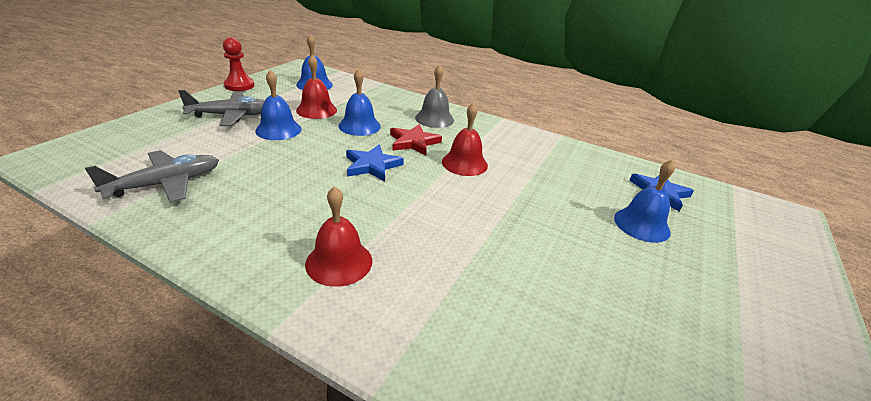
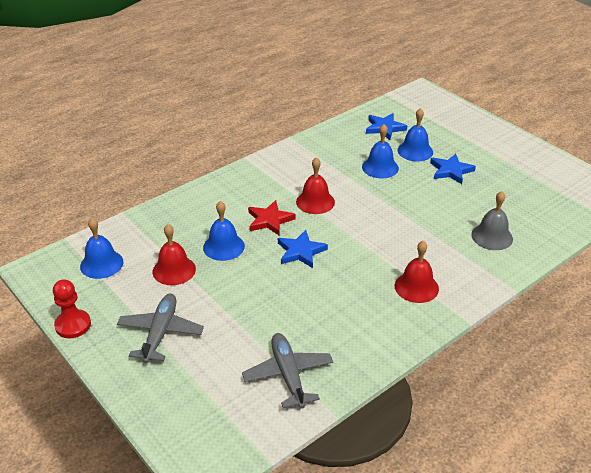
camera: 65 degrees left, 5 degrees up
blue bell [255,70,302,140] -> blue bell moved to [362,124,399,178]
grey bell [415,65,454,128] -> grey bell moved to [471,191,513,250]
none -> blue star [430,154,476,184]

